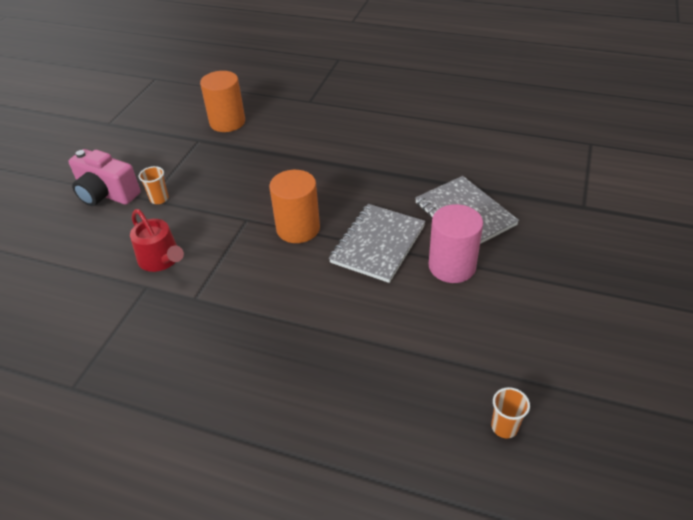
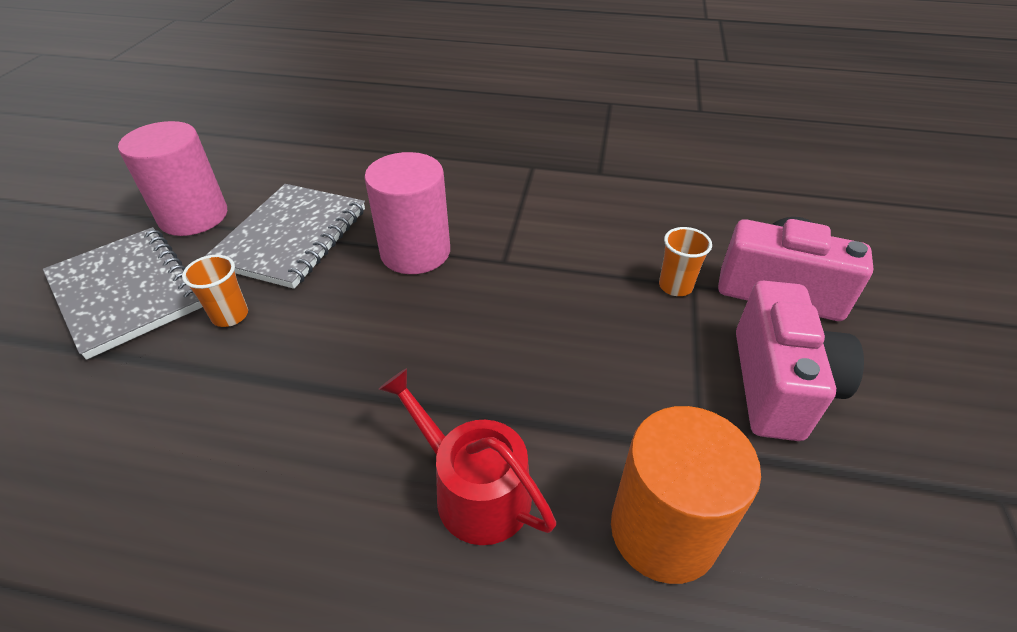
camera: 170 degrees right, 0 degrees up
red watering can [130,209,184,272] -> red watering can moved to [378,368,556,545]
orange cylinder [269,170,320,243] -> pink cylinder [364,152,450,274]
orange cup [491,387,530,438] -> orange cup moved to [182,255,248,327]
none -> pink camera [736,281,864,441]

